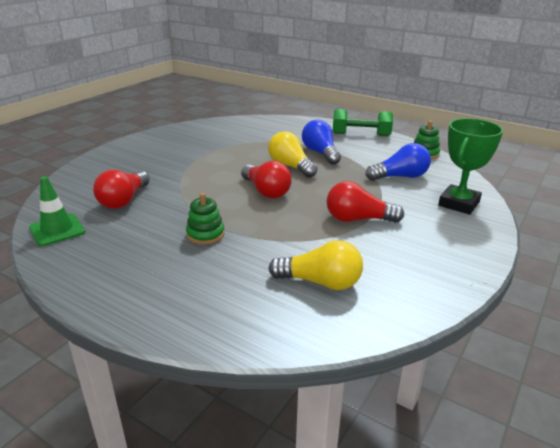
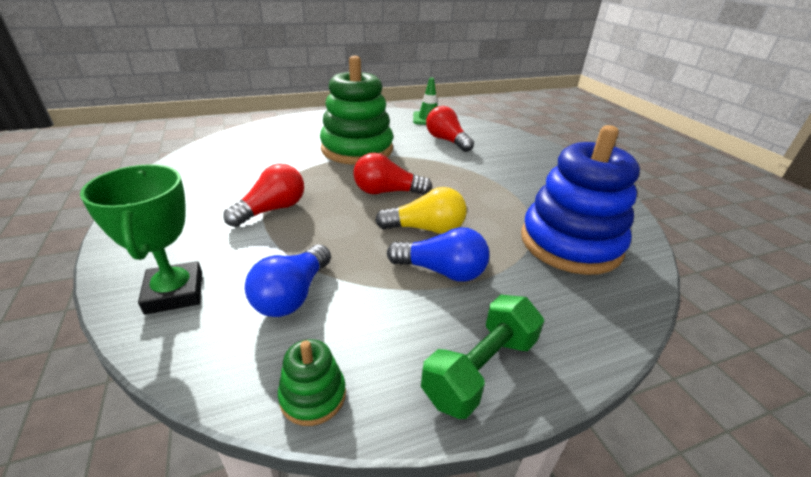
camera: 125 degrees right, 5 degrees up
green stacking toy [186,193,225,245] -> green stacking toy [320,56,393,165], size x2.35
yellow light bulb [268,241,363,290] -> none
none -> blue stacking toy [521,125,640,275]

